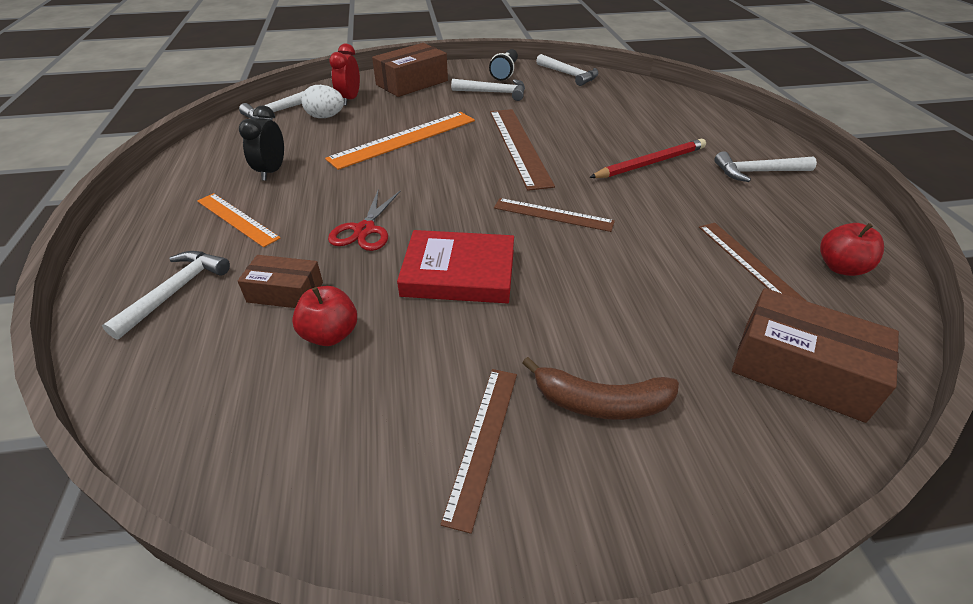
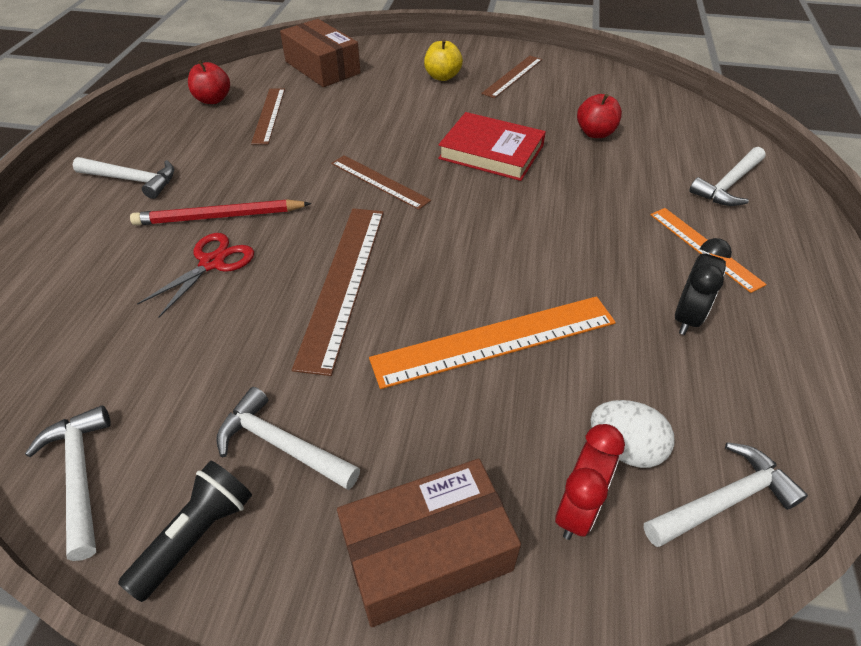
camera: 160 degrees left, 5 degrees up
brown box [238,255,323,308] -> none
red scissors [328,190,401,251] -> red scissors moved to [137,233,254,318]
brown banana [522,357,679,420] -> yellow apple [424,39,463,81]

